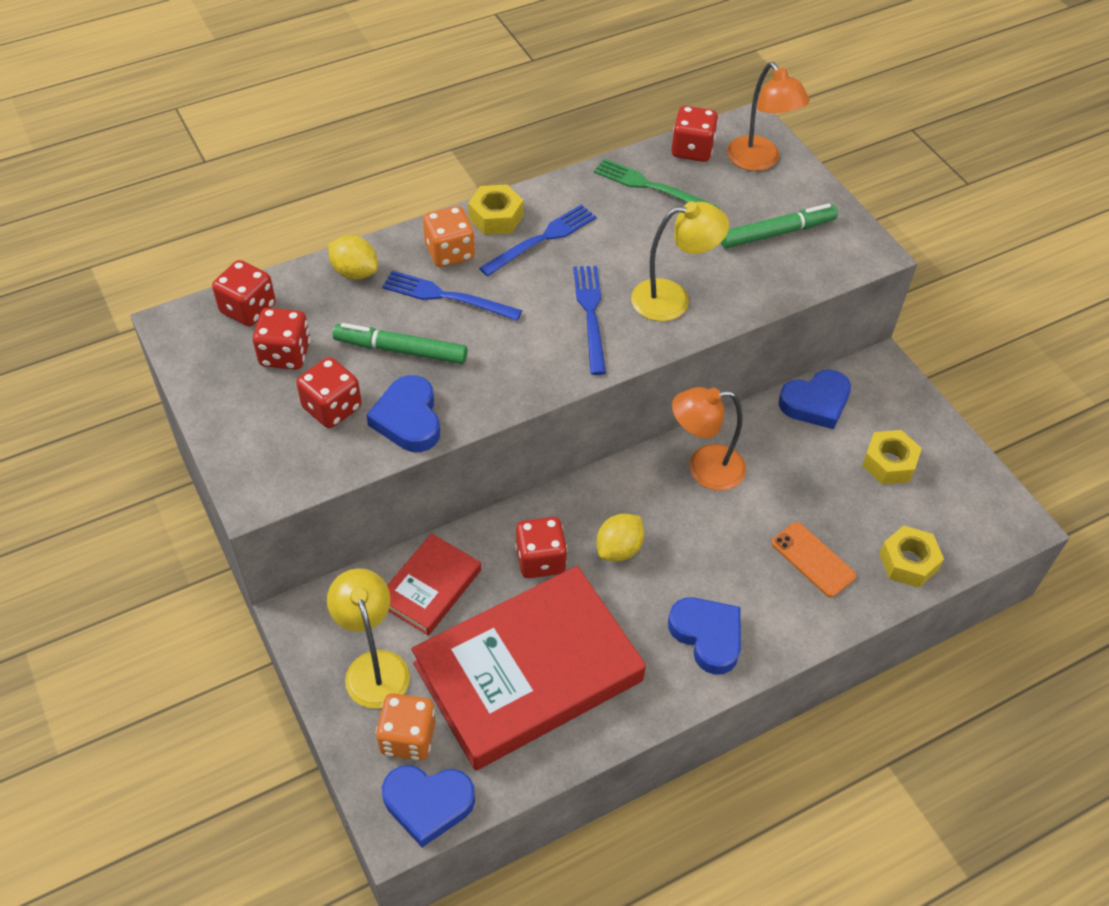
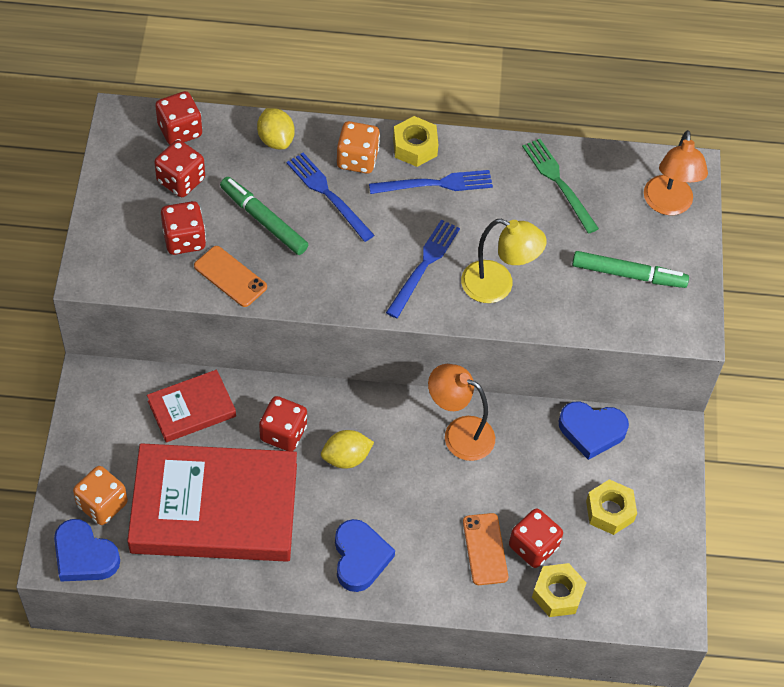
camera: 30 degrees right, 5 degrees up
yellow lamp [327,568,410,709] -> none
blue heart [366,375,440,452] -> orange phone [194,246,267,307]
red dice [671,106,718,162] -> red dice moved to [509,508,563,568]

